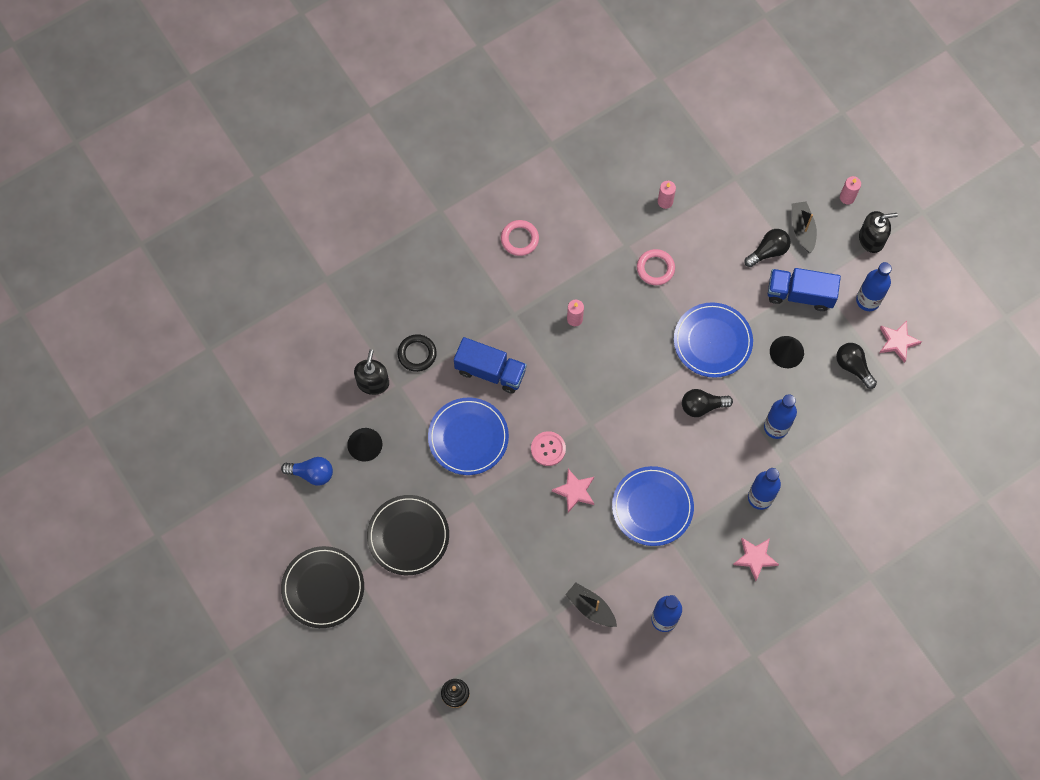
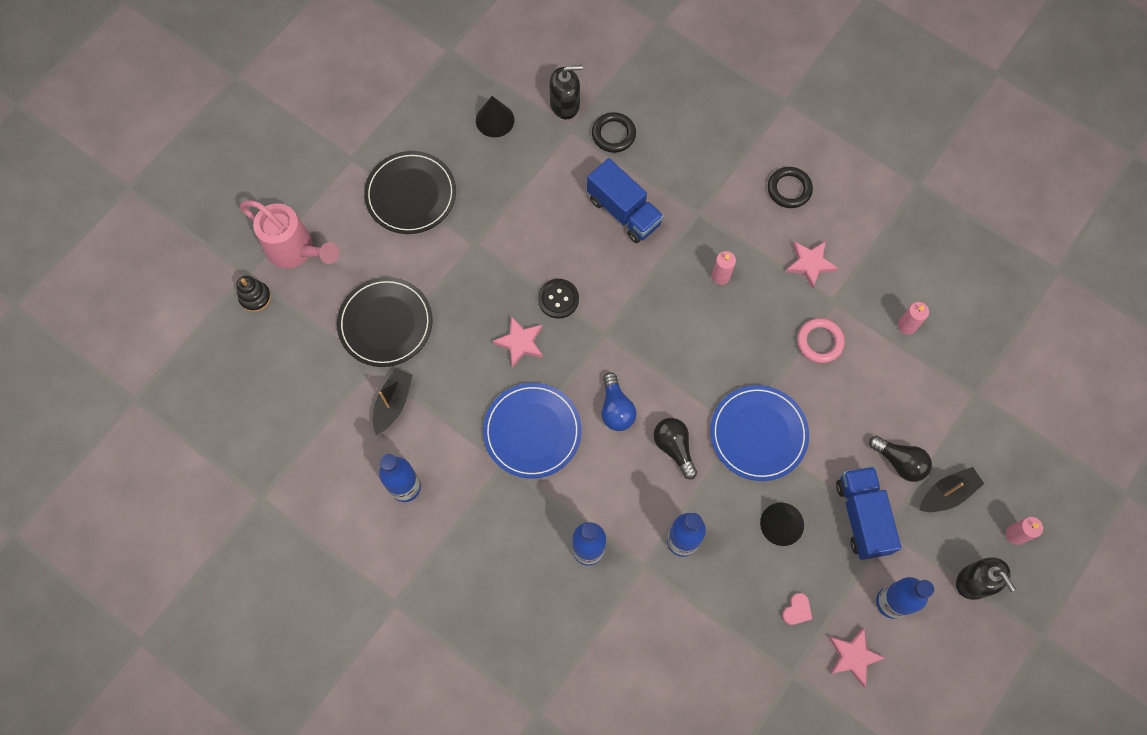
camera: 70 degrees right, 0 degrees up
blue light bulb [281,457,333,486] -> blue light bulb moved to [601,372,636,431]
black plate [281,546,364,628] -> black plate moved to [337,277,433,367]
blue plate [428,397,509,475] -> none
blue truck [454,337,527,394] -> blue truck turned 45 degrees counterclockwise [587,158,664,243]
pink ring [501,220,539,256] -> black ring [768,167,813,208]
pink button [531,431,566,466] -> black button [538,279,579,319]
pink star [733,538,779,581] -> pink star moved to [786,241,838,289]
black light bulb [836,343,877,389] -> pink heart [782,593,812,625]
none -> pink watering can [240,200,339,268]

